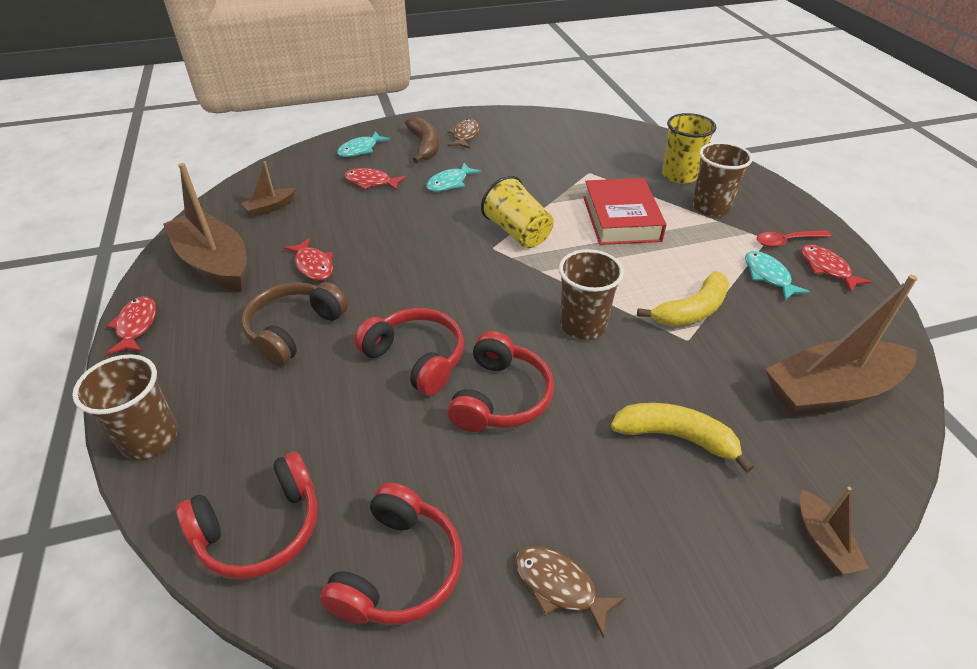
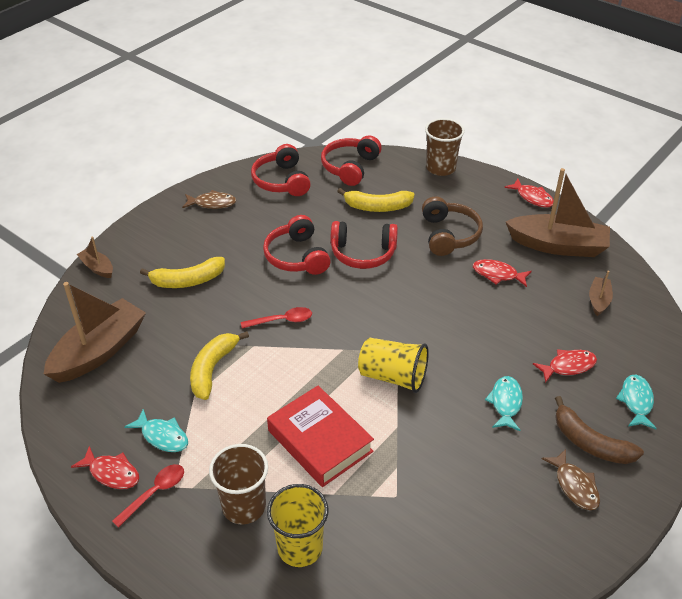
camera: 145 degrees right, 0 degrees up
brown cup [559,249,624,340] -> red spoon [241,307,312,328]
none -> yellow banana [337,188,414,212]

